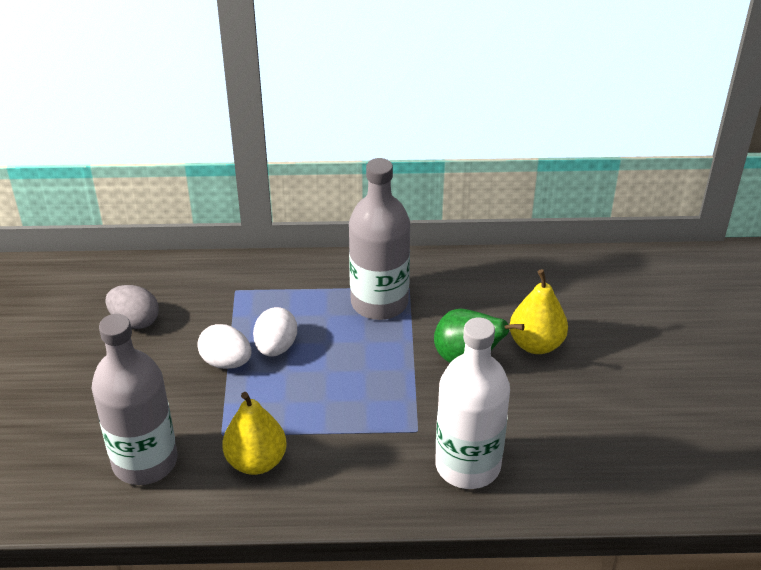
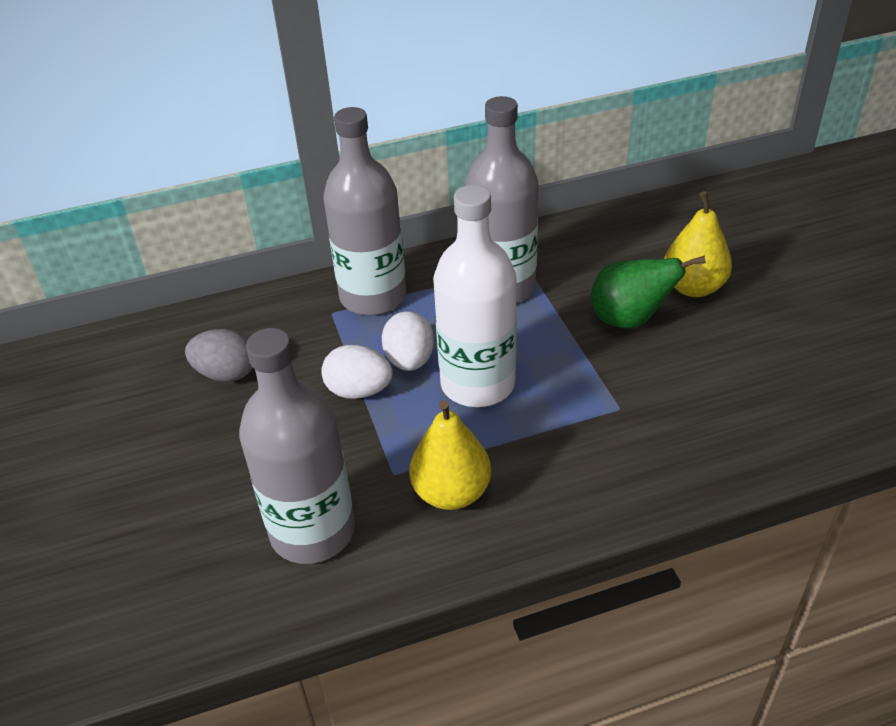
camera: 15 degrees left, 0 degrees up
white bottle [435,317,510,489] -> white bottle moved to [433,185,517,407]
none -> grey bottle [323,107,407,315]

